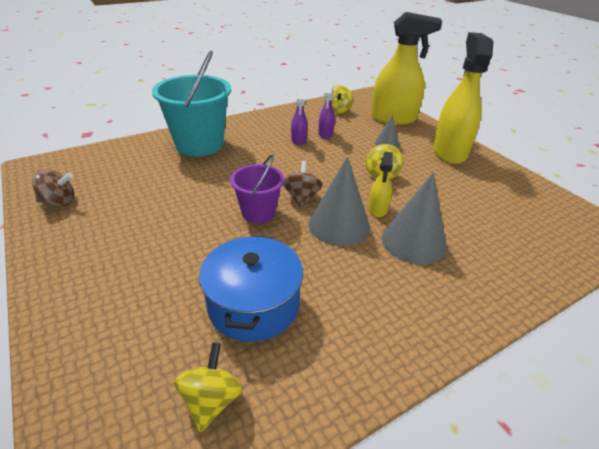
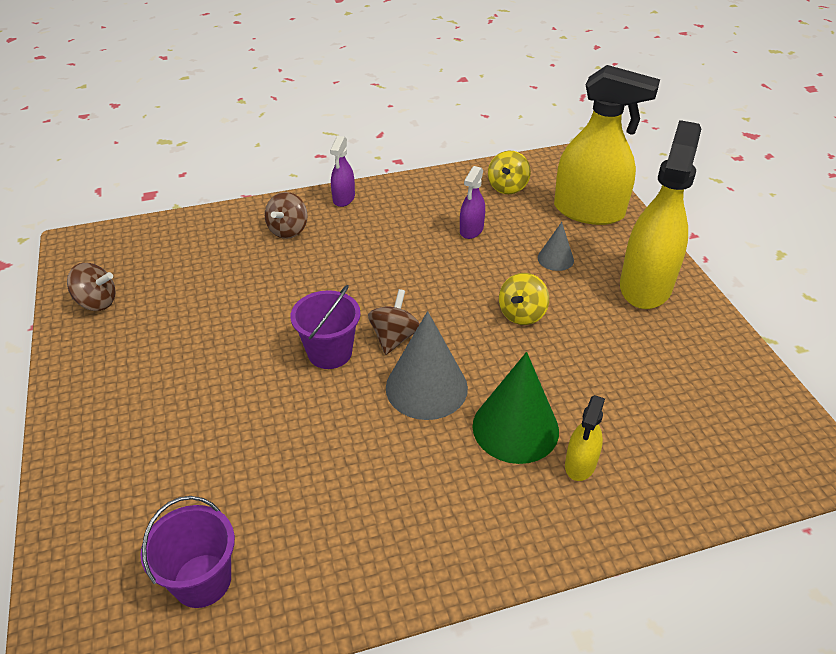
camera: 15 degrees right, 5 degrees up
turquoise bucket [152,51,231,156] -> brown spinning top [265,192,308,239]
yellow spinning top [174,342,243,433] -> purple bucket [141,496,235,608]
blue pot [199,235,303,342] -> none
purple spray bottle [291,91,308,145] -> purple spray bottle moved to [330,136,355,207]
yellow spray bottle [368,152,393,217] -> yellow spray bottle moved to [565,395,605,481]
grey cone [382,172,447,265] -> green cone [472,352,559,464]

